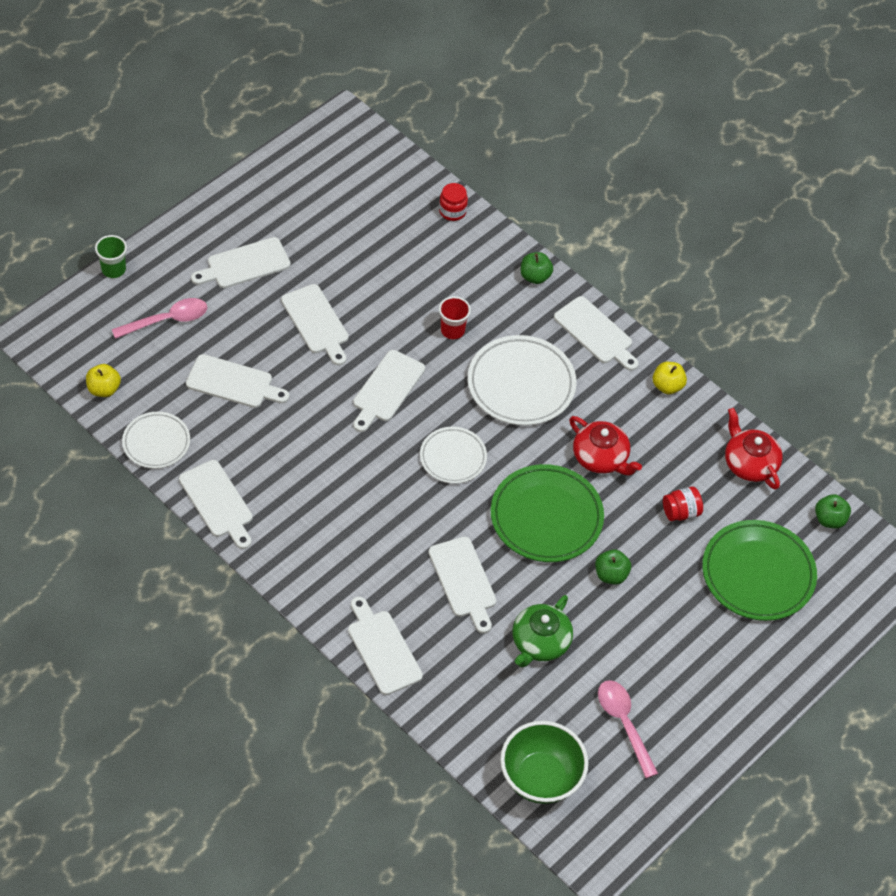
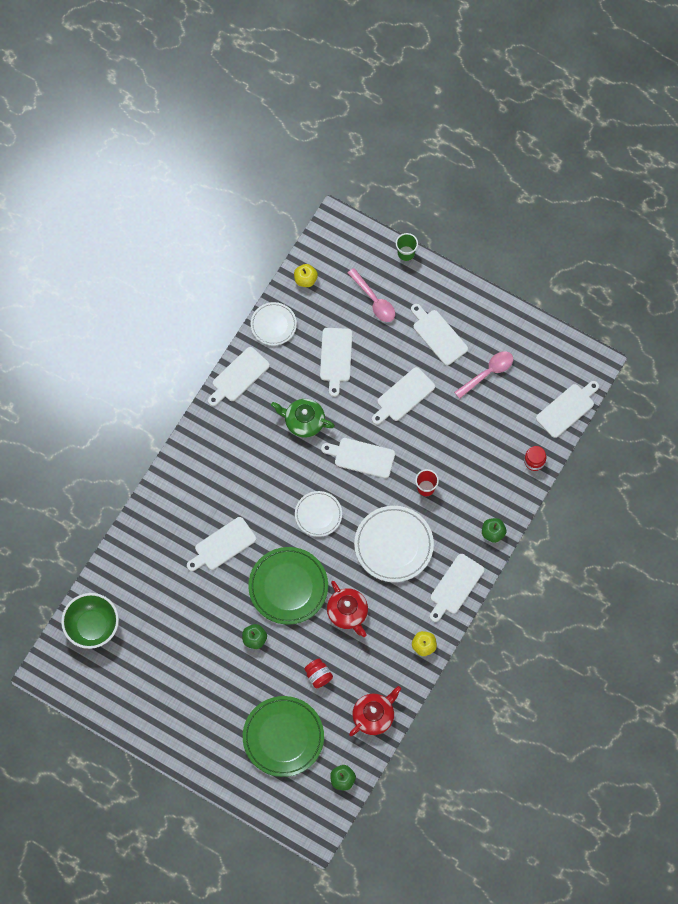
camera: 80 degrees right, 15 degrees up
white cutting board [348,597,423,695] -> white cutting board moved to [536,381,599,438]
green teapot [512,595,573,667] -> green teapot moved to [271,399,335,438]
red teapot [569,416,642,475] -> red teapot turned 60 degrees counterclockwise [327,581,368,637]
pink spoon [598,680,658,778] -> pink spoon moved to [454,351,513,399]

